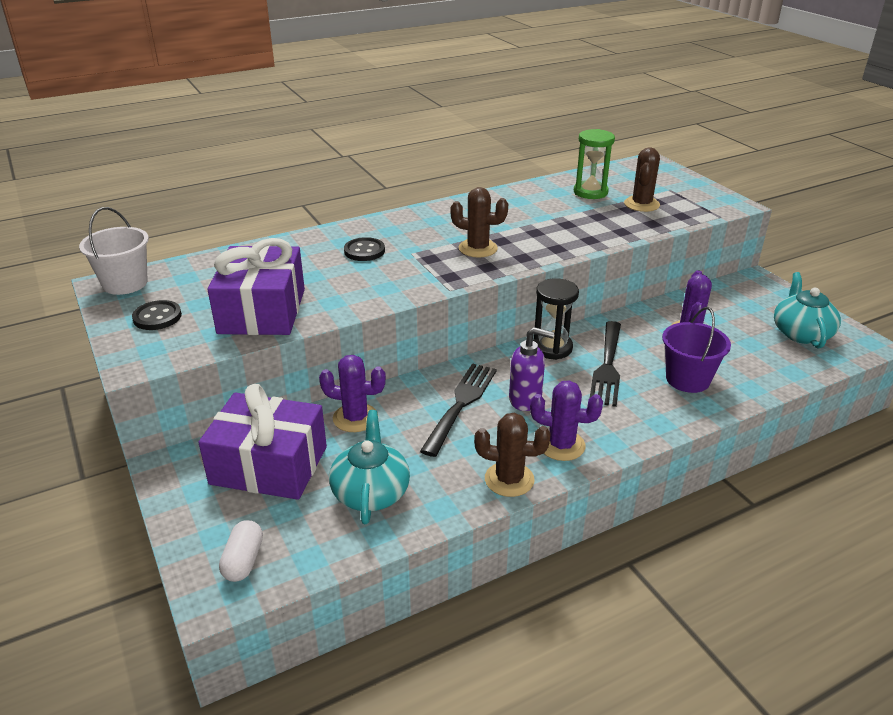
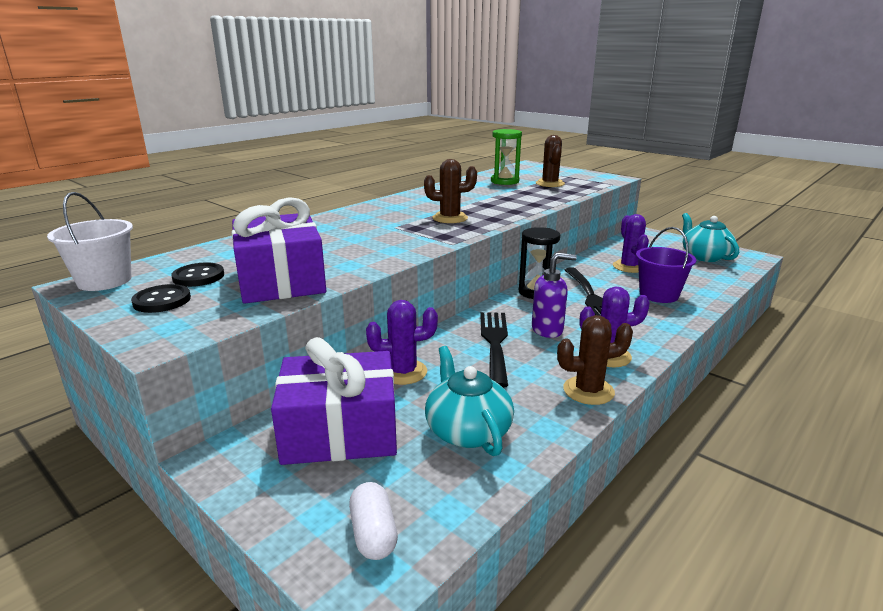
camera: 20 degrees left, 10 degrees down
black button [344,237,385,261] -> black button moved to [171,262,224,287]

